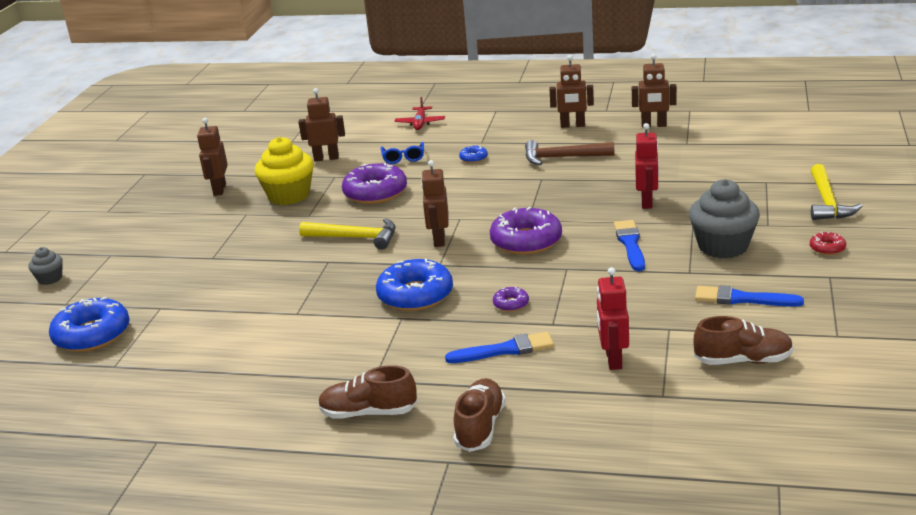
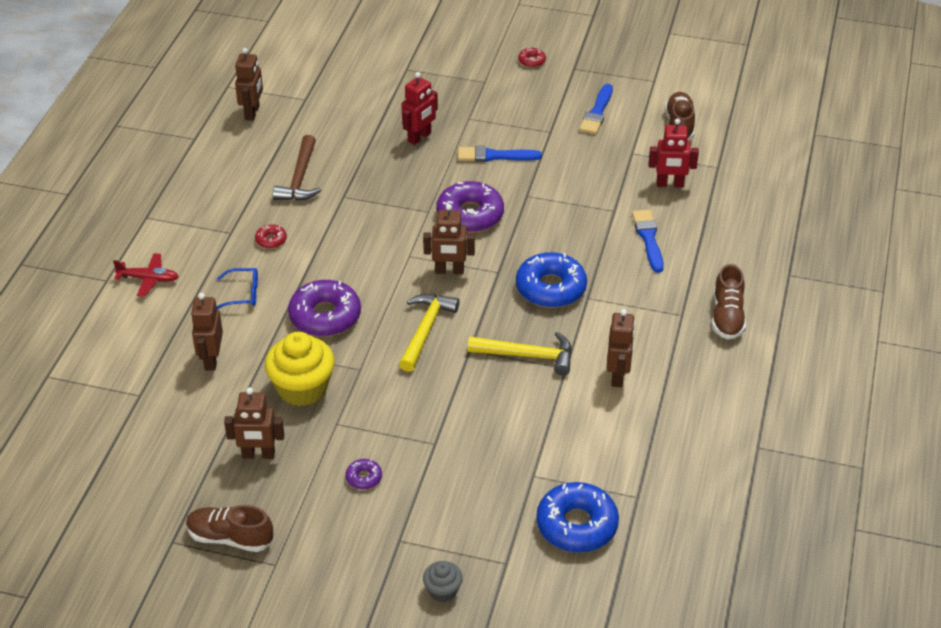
camera: 90 degrees left, 15 degrees up
brown shoe [453,378,506,452] -> brown shoe moved to [186,505,273,552]
blue donut [459,146,488,163] -> red donut [255,224,287,249]
purple donut [493,287,529,312] -> purple donut moved to [346,459,382,489]
brown robot [549,55,594,128] -> brown robot moved to [606,309,635,387]
red robot [635,123,659,209] -> red robot turned 120 degrees clockwise [402,72,438,145]
grey cupcake [689,179,760,259] -> none
yellow hammer [811,164,863,220] -> yellow hammer moved to [468,332,572,375]

